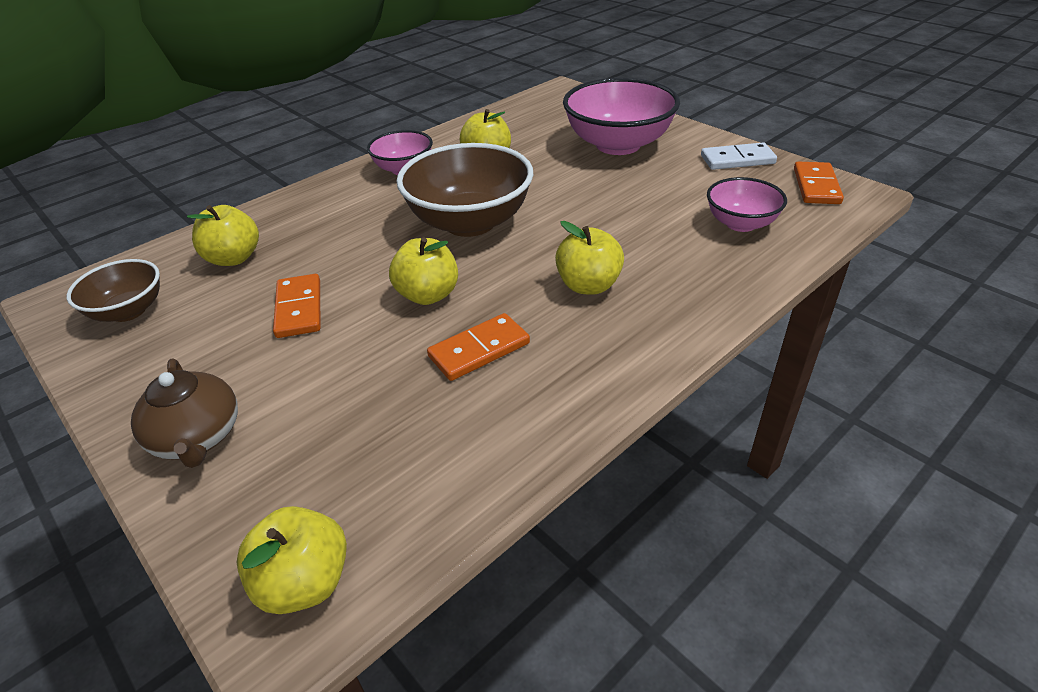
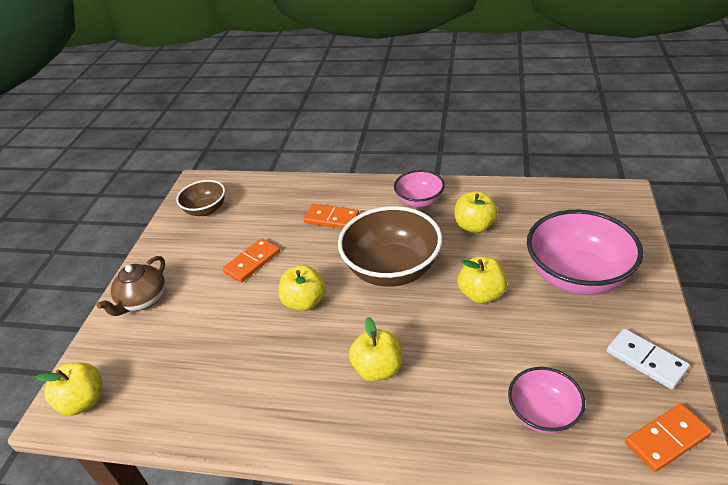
camera: 55 degrees right, 0 degrees up
yellow apple [187,205,259,266] -> yellow apple moved to [458,257,507,304]
orange domino [427,313,530,381] -> orange domino moved to [303,204,359,229]

